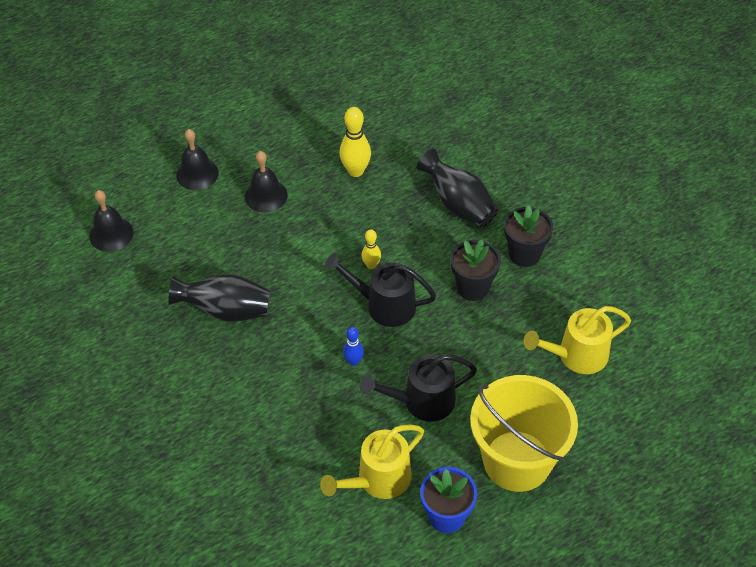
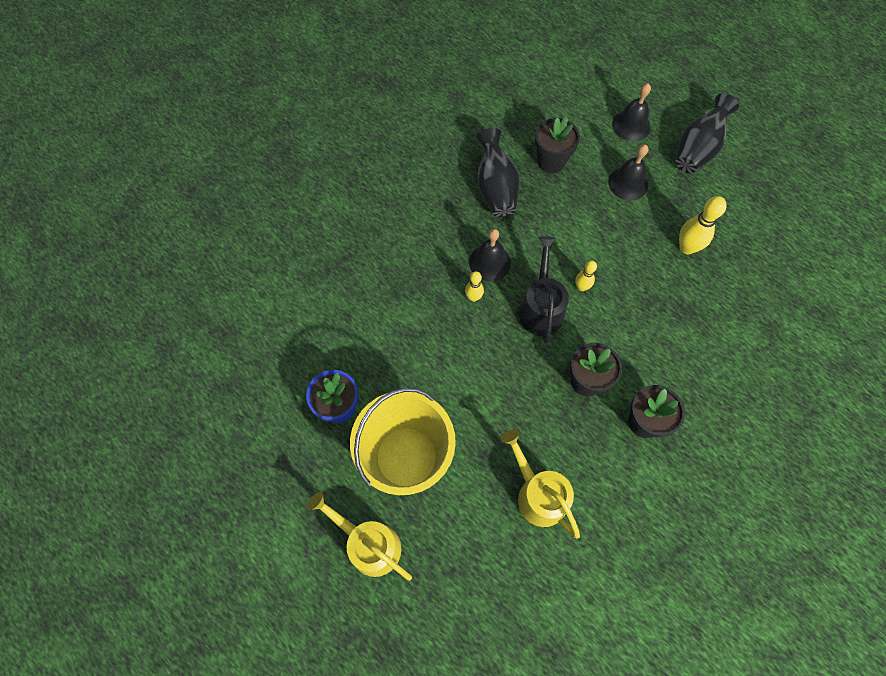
camera: 75 degrees right, 15 degrees up
black bell [90,190,134,252] -> black bell moved to [469,229,511,282]
yellow watering can [320,425,424,499] -> yellow watering can moved to [307,492,412,581]
blue bowling pin [343,327,364,366] -> yellow bowling pin [465,271,484,302]
black watering can [360,354,477,422] -> none
black vase [416,149,498,228] -> black vase moved to [675,93,739,173]
none -> black flower pot [535,117,580,174]

